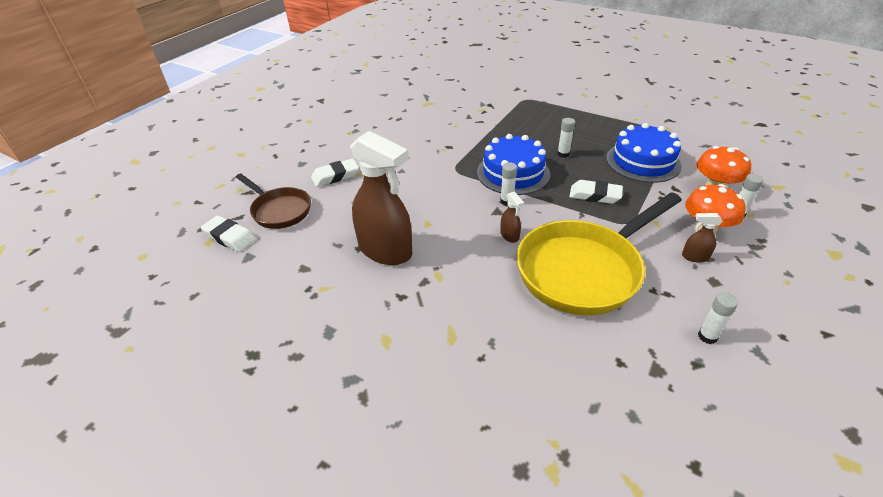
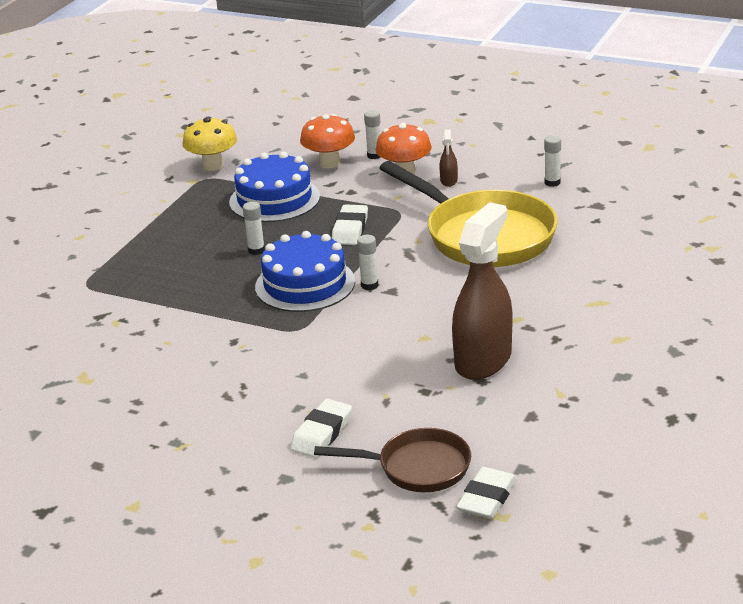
camera: 95 degrees left, 10 degrees down
brown pan [236,173,311,229] -> brown pan turned 60 degrees clockwise [314,428,471,492]
white eraser [311,159,359,187] -> white eraser turned 60 degrees clockwise [290,399,352,458]
brown spray bottle [500,191,524,243] -> none
none -> yellow mushroom [182,117,237,171]

